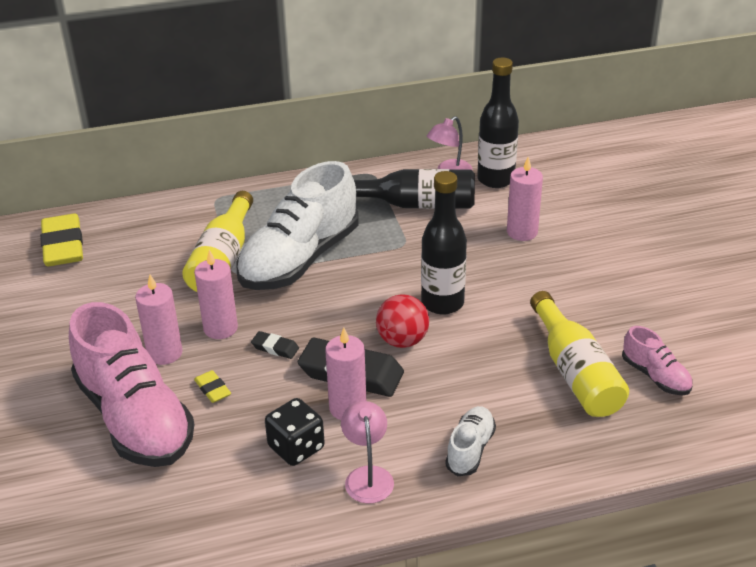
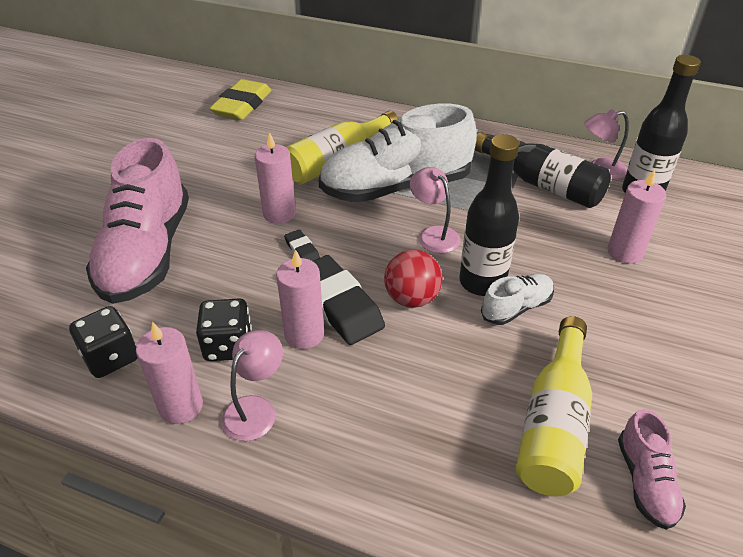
camera: 35 degrees right, 5 degrees up
pink candle [135,275,183,365] -> pink candle moved to [136,322,203,424]
yellow eraser [194,370,231,403] -> none
white shoe [445,406,496,476] -> white shoe moved to [481,274,554,325]
none -> black dice [69,306,137,378]
none -> pink lamp [410,167,460,253]

